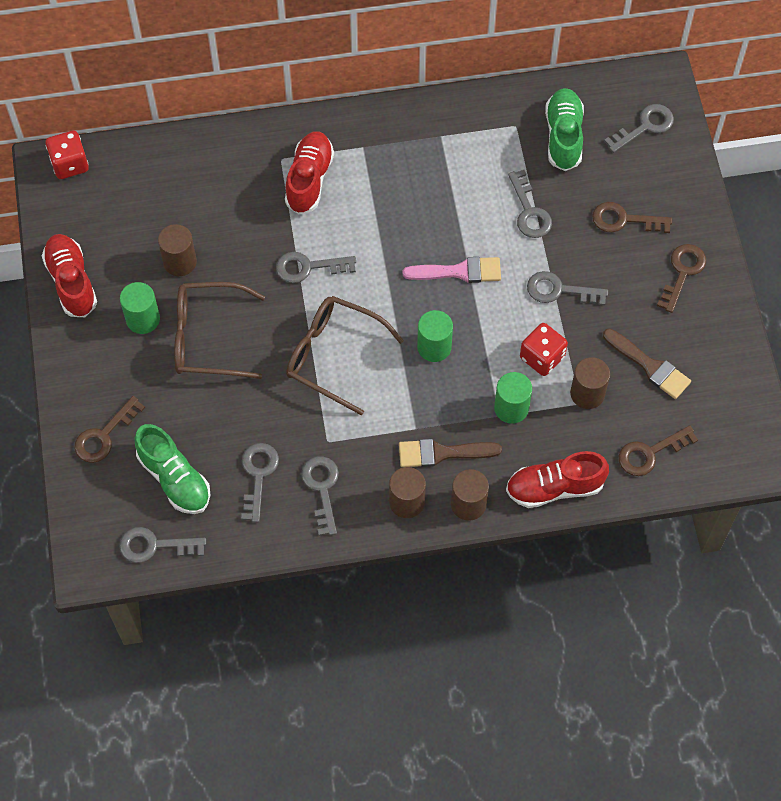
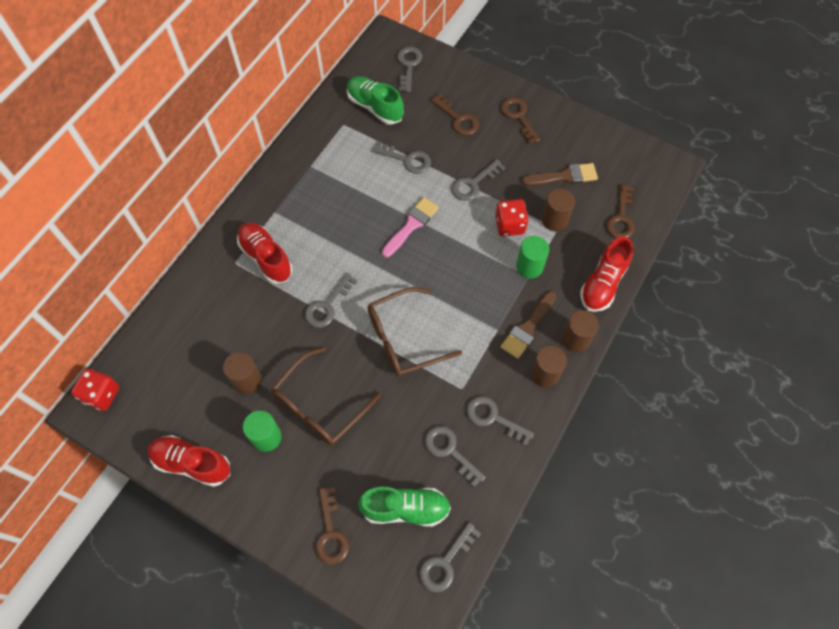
camera: 50 degrees left, 0 degrees up
green cylinder [417,310,453,362] -> none
brown key [592,202,672,233] -> brown key turned 90 degrees counterclockwise [431,93,479,135]

